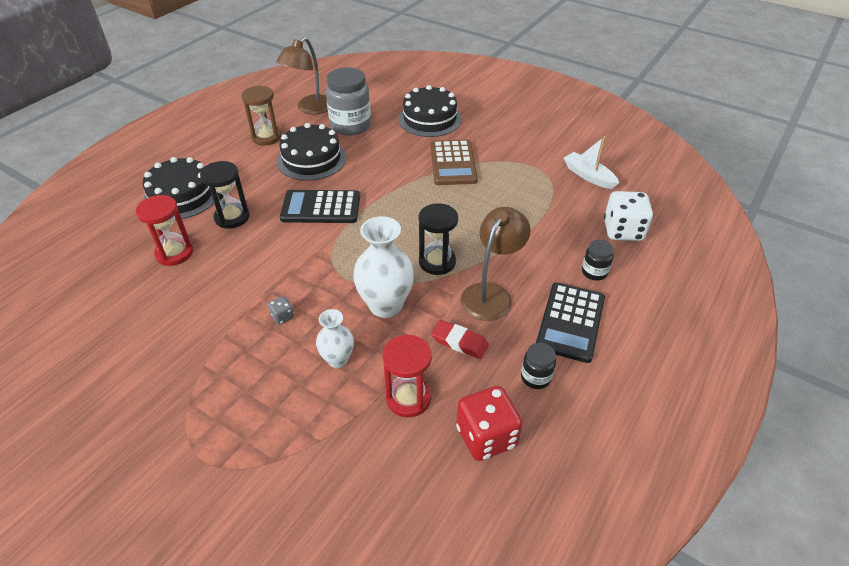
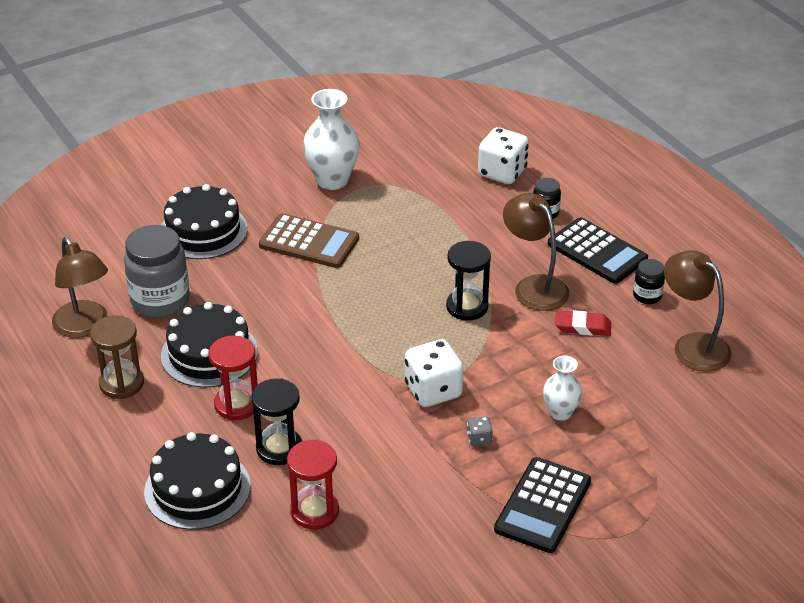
camera: 65 degrees left, 5 degrees down
black calculator [280,190,360,223] -> black calculator moved to [494,457,591,553]
white vase [353,216,414,318] -> white vase moved to [303,89,360,190]
red hourglass [382,335,432,417] -> red hourglass moved to [209,335,258,420]
red eraser [431,320,489,359] -> red eraser turned 45 degrees clockwise [555,310,611,336]
red dice [456,386,523,461] -> brown lamp [664,250,732,372]
white boat [564,136,619,189] -> none
none -> white dice [405,339,463,407]

